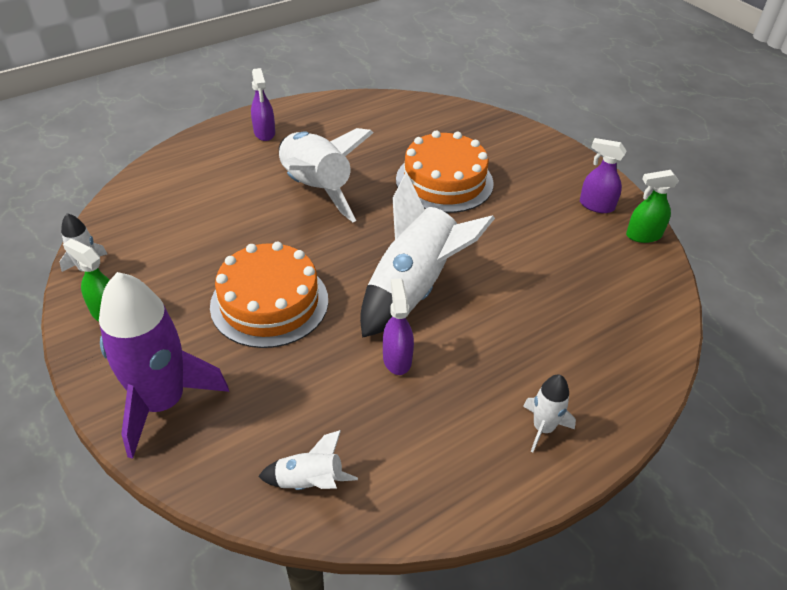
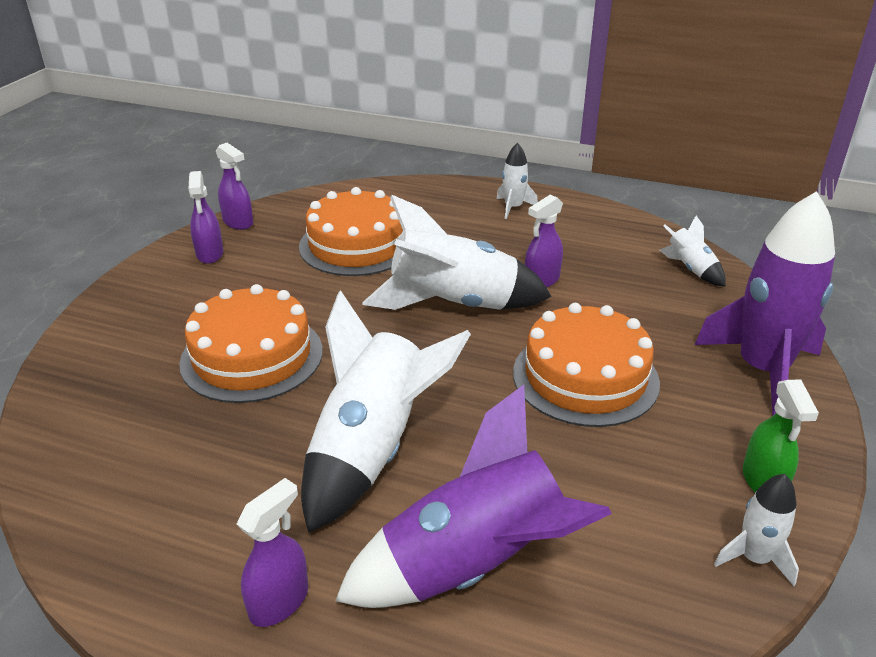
camera: 125 degrees left, 10 degrees down
green spray bottle [626,170,679,243] -> purple spray bottle [216,143,253,230]
none -> orange cake [299,187,403,276]
none -> purple rocket [335,385,612,608]

